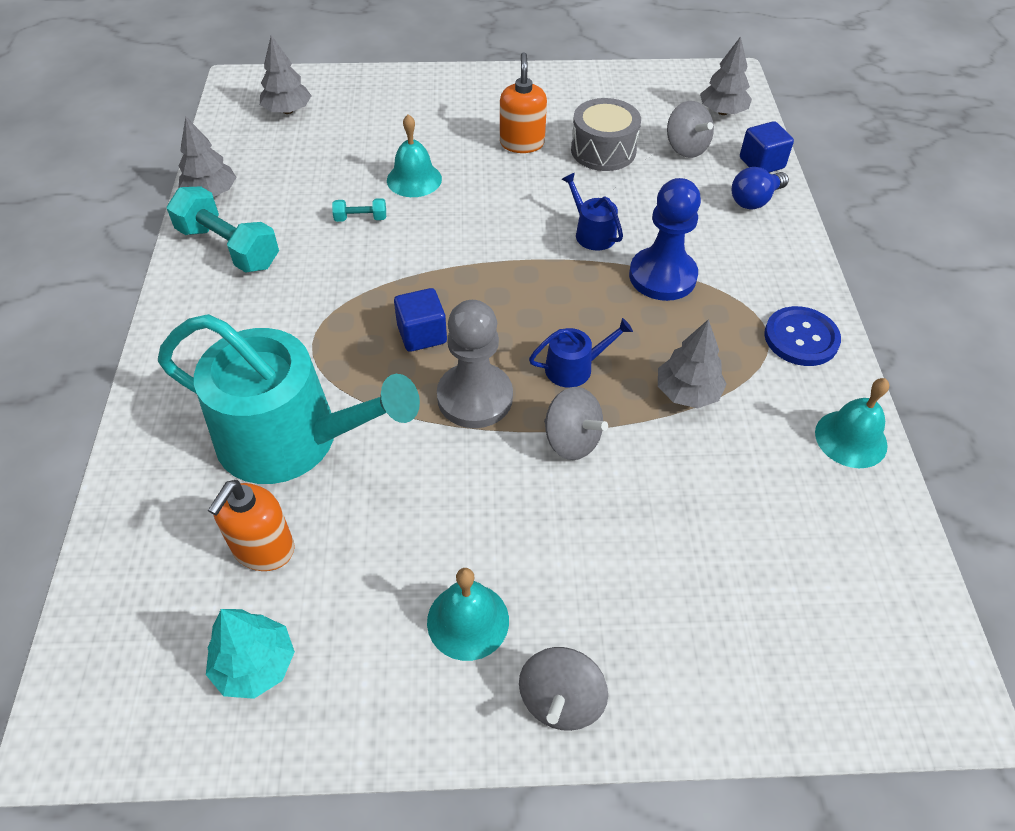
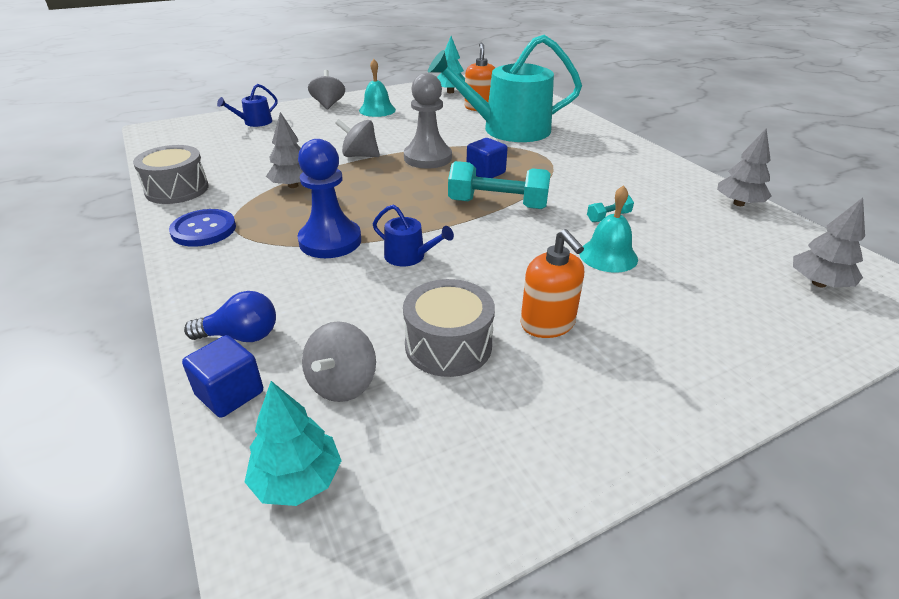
camera: 155 degrees right, 15 degrees down
turquoise dumbbell [167,187,279,273] -> turquoise dumbbell moved to [448,161,551,209]
blue watering can [529,318,633,388] -> blue watering can moved to [217,84,277,127]
grey spinning top [667,101,714,158] -> grey spinning top turned 105 degrees counterclockwise [302,321,376,402]
grey tree [700,36,752,115] -> turquoise tree [245,381,342,506]
blue light bulb [731,167,789,209] -> blue light bulb turned 60 degrees clockwise [184,291,276,342]
turquoise bell [815,378,889,468] -> grey drum [133,145,209,204]

